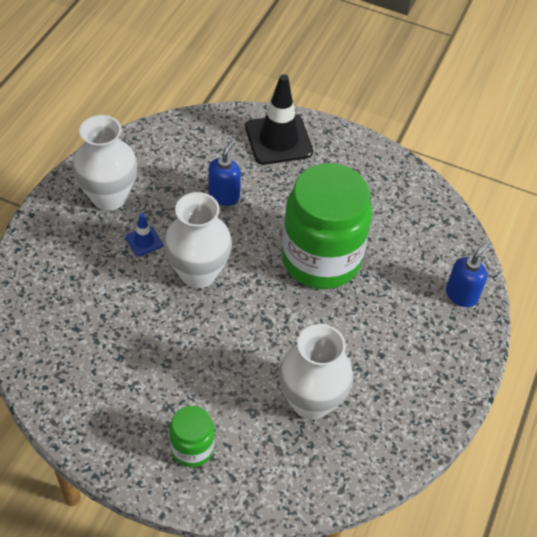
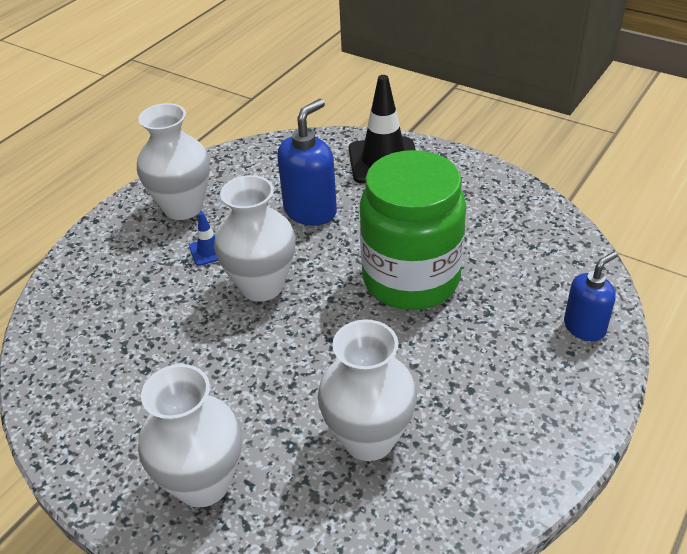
camera: 15 degrees right, 10 degrees down
green jar [169,406,215,467] -> white vase [138,364,242,508]
blue soap dispenser [208,140,241,206] -> blue soap dispenser [277,99,337,226], size x1.53

